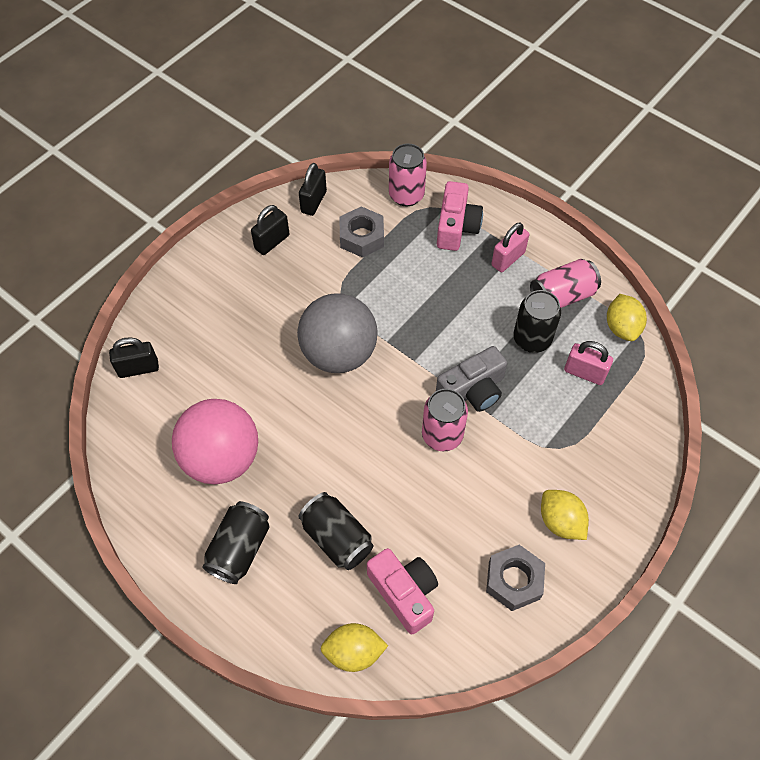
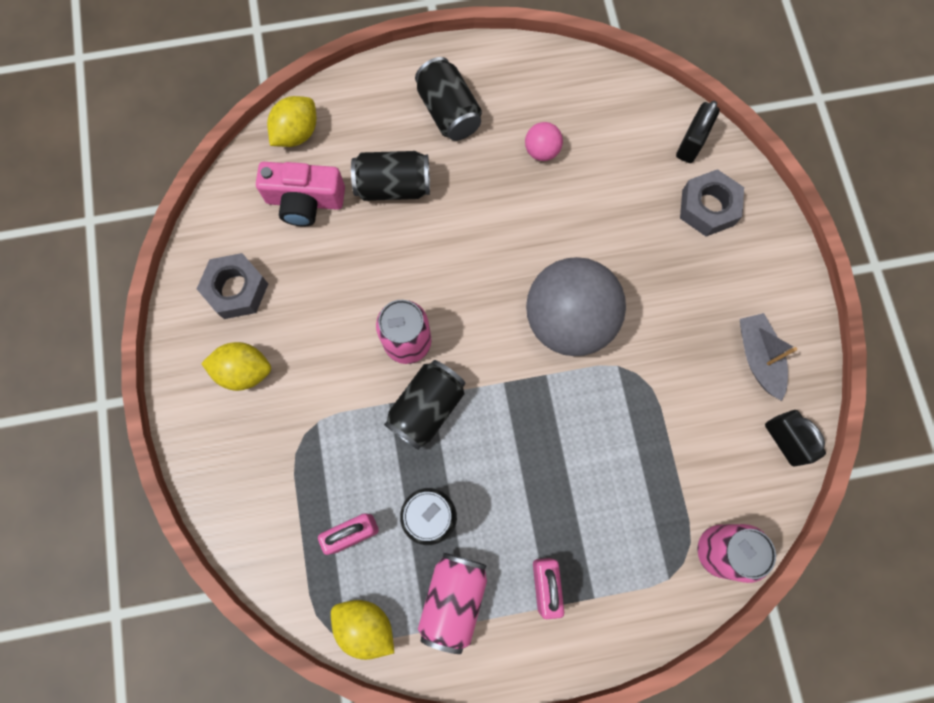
camera: 130 degrees right, 15 degrees up
pink ball [172,399,258,484] -> pink ball [525,122,563,161], size x0.42
black padlock [251,205,290,255] -> grey boat [740,313,797,401]
grey nut [340,206,384,258] -> grey nut moved to [680,169,744,237]
grey camera [436,346,507,412] -> black can [384,360,465,450]
pink camera [437,181,483,251] -> none

